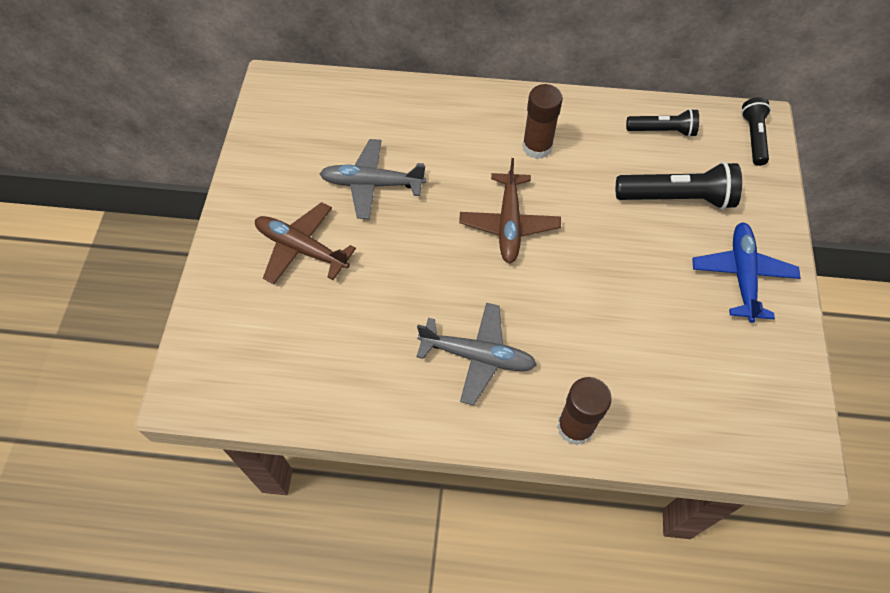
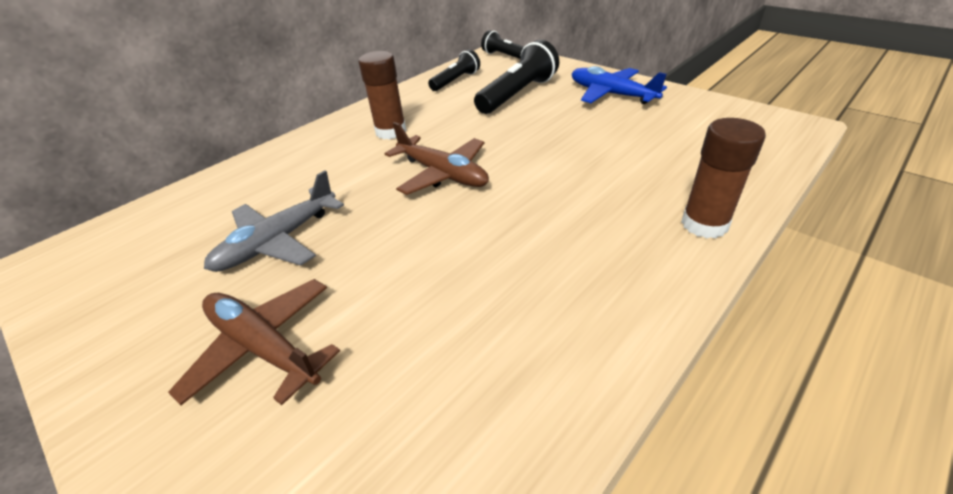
camera: 50 degrees left, 20 degrees down
brown plane [255,202,356,284] -> brown plane turned 60 degrees clockwise [168,279,340,405]
grey plane [417,303,537,405] -> none

